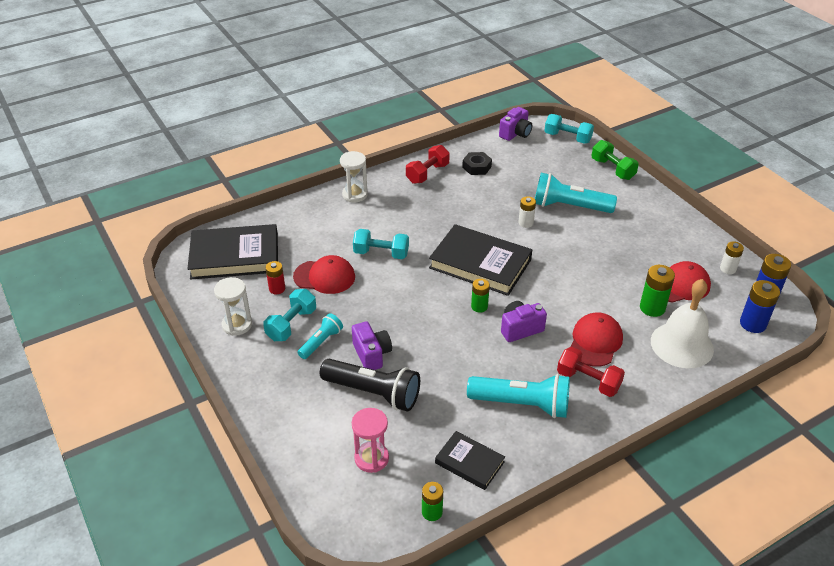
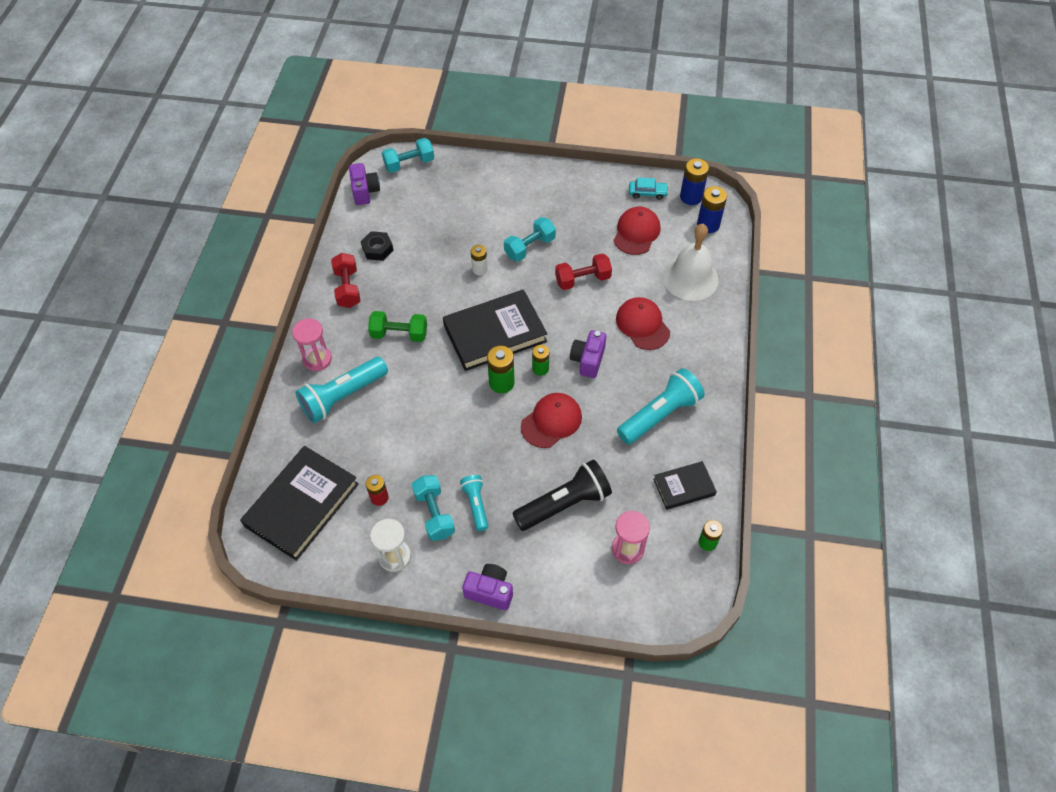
camera: 50 degrees left, 15 degrees up
red cap [293,255,355,294] -> red cap moved to [521,393,582,448]
white hourglass [340,151,368,202] -> pink hourglass [292,318,332,371]
purple camera [352,321,392,370] -> purple camera moved to [462,564,513,610]
turquoise dumbbell [353,229,409,259] -> turquoise dumbbell moved to [504,217,556,261]
turquoise flashlight [535,173,617,213] -> turquoise flashlight moved to [296,357,388,423]
red dumbbell [557,347,625,397] -> red dumbbell moved to [555,253,612,290]
green dumbbell [592,140,639,180] -> green dumbbell moved to [368,311,427,342]
green battery [640,265,675,317] -> green battery moved to [487,346,515,393]
white battery [720,241,744,274] -> turquoise car [629,177,669,200]

